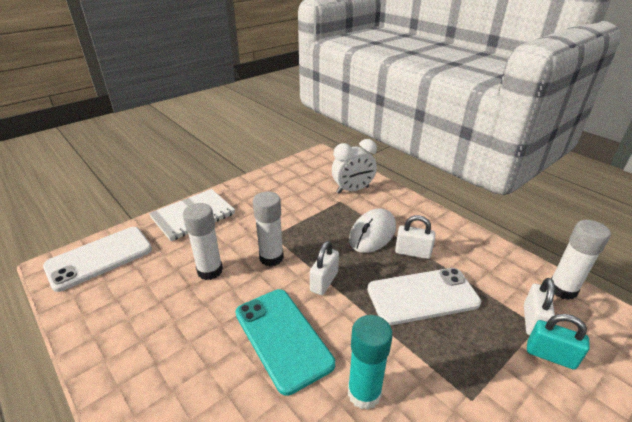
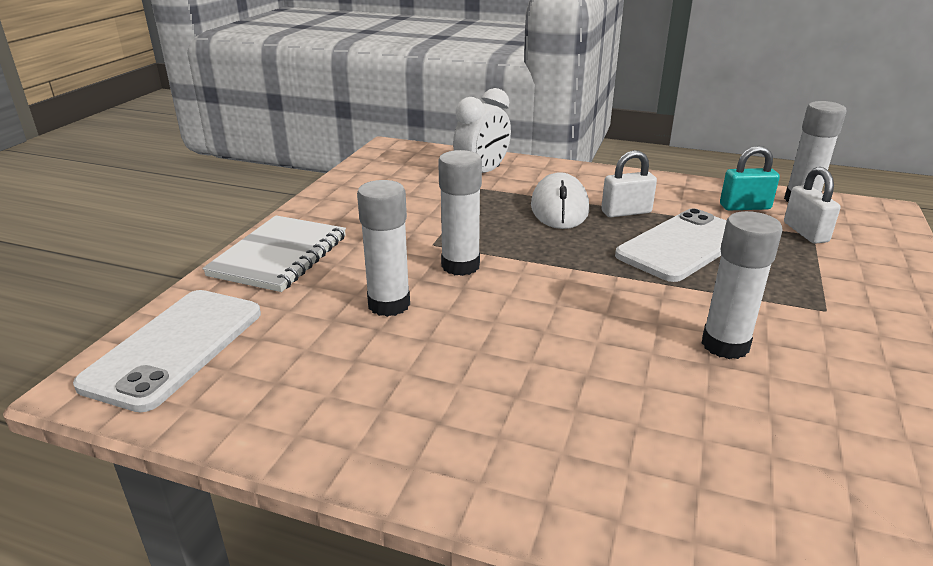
camera: 30 degrees left, 5 degrees down
turquoise phone [236,289,335,396] -> none
white padlock [310,241,339,295] -> none
turquoise glue stick [348,315,393,410] -> white glue stick [702,211,783,359]
turquoise padlock [527,314,590,370] -> turquoise padlock moved to [720,146,780,210]

